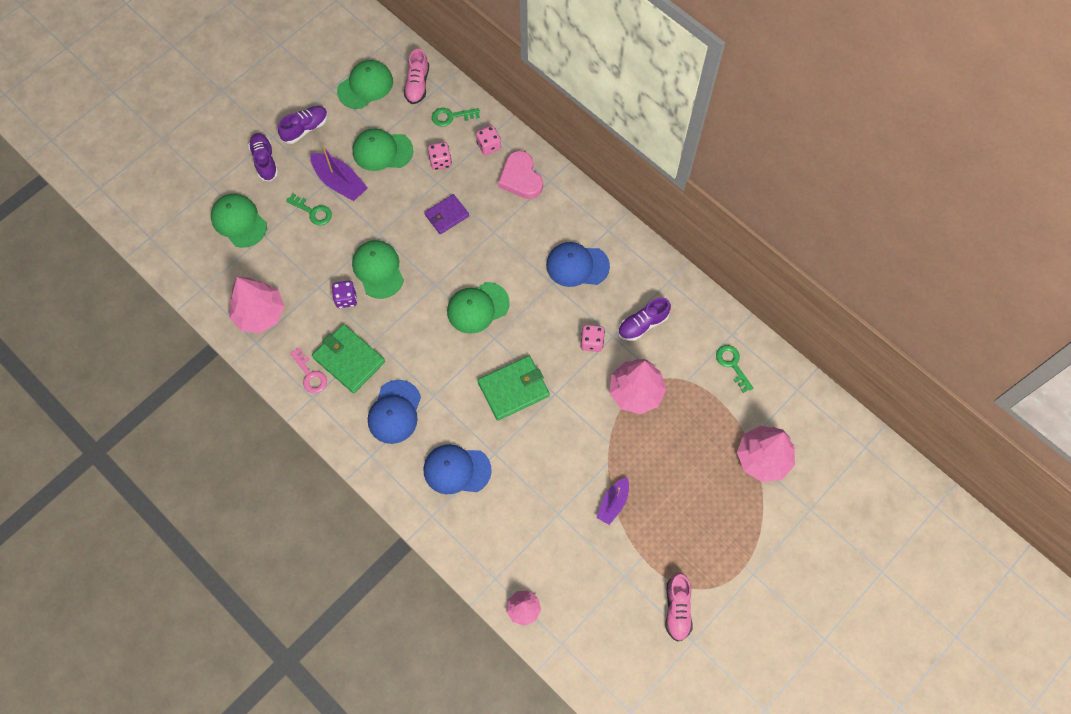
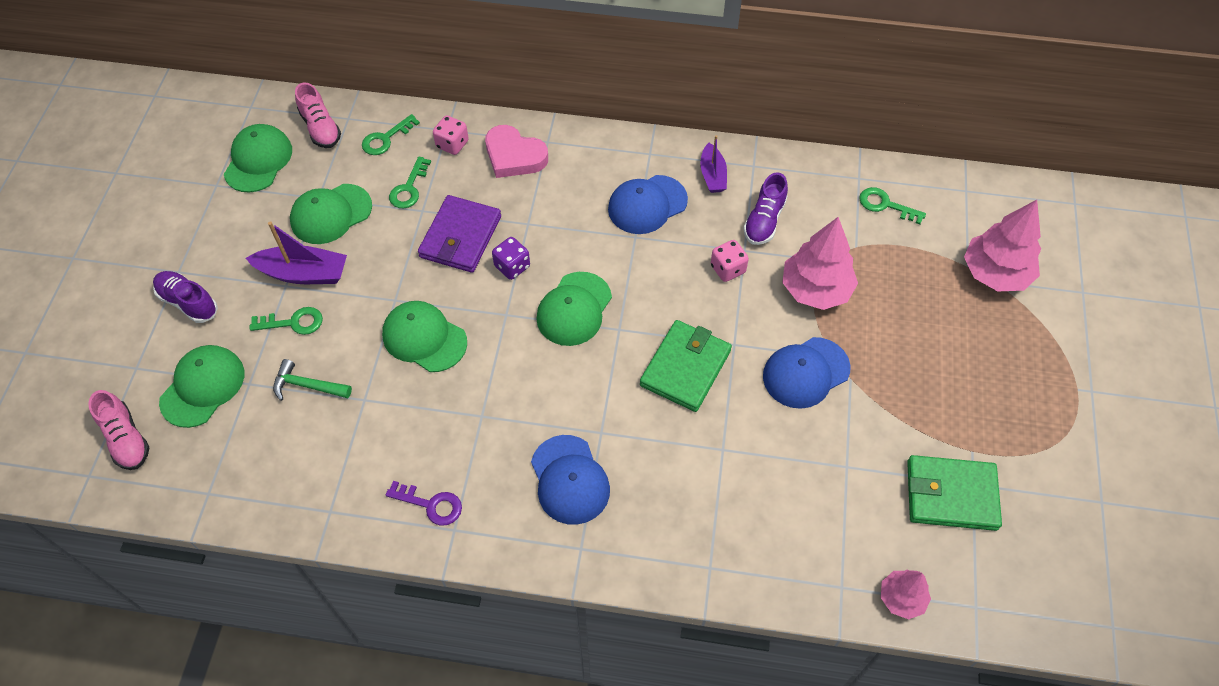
camera: 35 degrees left, 10 degrees down
green cap [211,194,267,248] -> green cap turned 105 degrees clockwise [159,345,244,428]
pink tree [229,277,285,333] -> none
purple shoe [278,106,328,144] -> none
pink key [290,347,327,393] -> purple key [386,481,462,526]
green wallet [312,324,385,393] -> green wallet moved to [907,455,1002,531]
purple dice [332,281,357,308] -> purple dice moved to [492,237,530,280]
purple wallet [424,194,469,234] -> purple wallet [418,195,501,273], size x1.53
blue cap [424,444,492,494] -> blue cap moved to [763,337,850,409]
pink dice [428,142,452,170] -> green key [389,156,431,208]
purple boat [596,477,629,525] -> purple boat moved to [700,135,727,193]
pink shoe [666,573,692,641] -> pink shoe moved to [89,390,150,470]
none -> green hammer [273,359,352,401]

